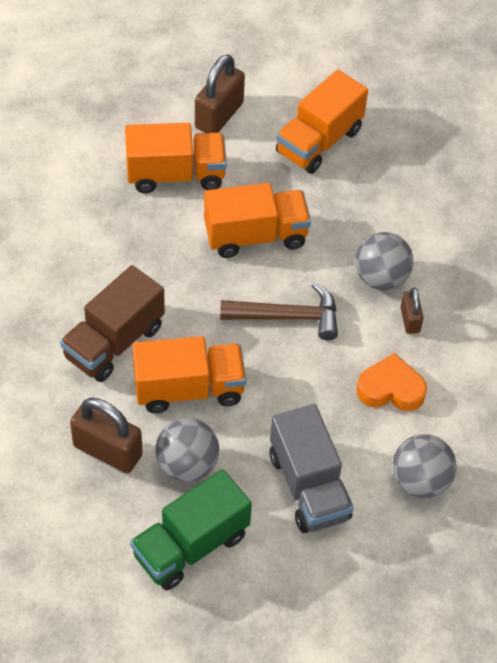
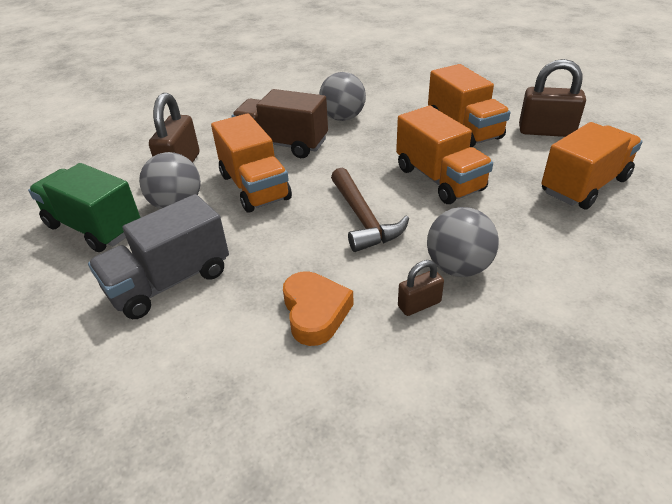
camera: 75 degrees right, 15 degrees down
orange truck [276,70,368,174] -> orange truck turned 120 degrees clockwise [541,122,642,210]
grey ball [393,434,457,498] -> grey ball moved to [319,72,366,121]

